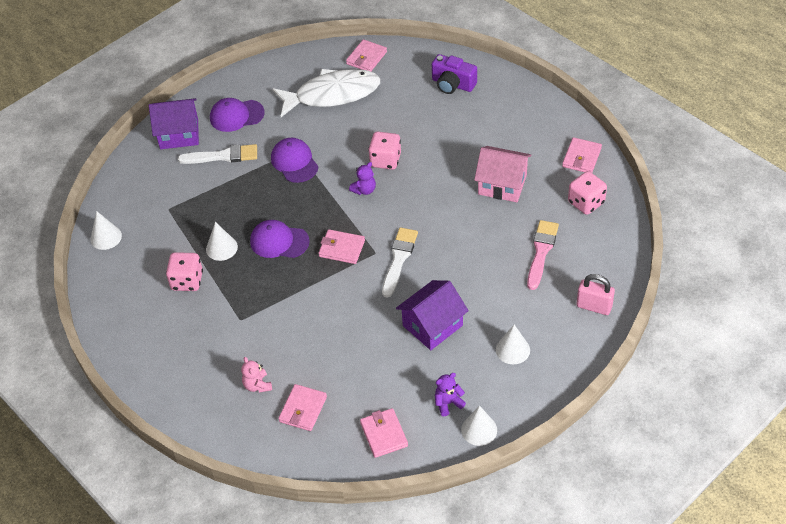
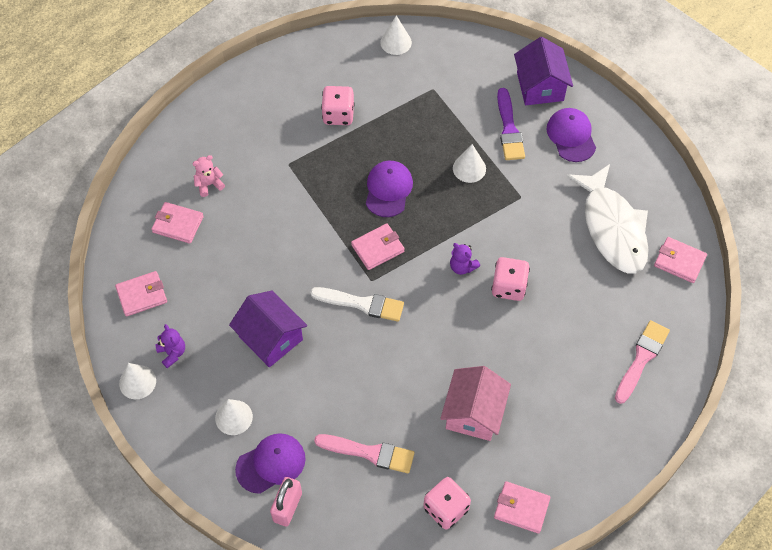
camera: 85 degrees right, 10 degrees up
white brush [178,144,257,164] -> purple brush [497,88,525,160]
white cone [206,222,238,261] -> white cone moved to [453,144,486,183]
purple cap [271,138,318,183] -> purple cap moved to [235,433,306,494]
pink wallet [318,229,365,264] -> pink wallet turned 45 degrees clockwise [351,224,405,270]
purple camera [432,54,477,94] -> pink brush [615,320,670,404]

